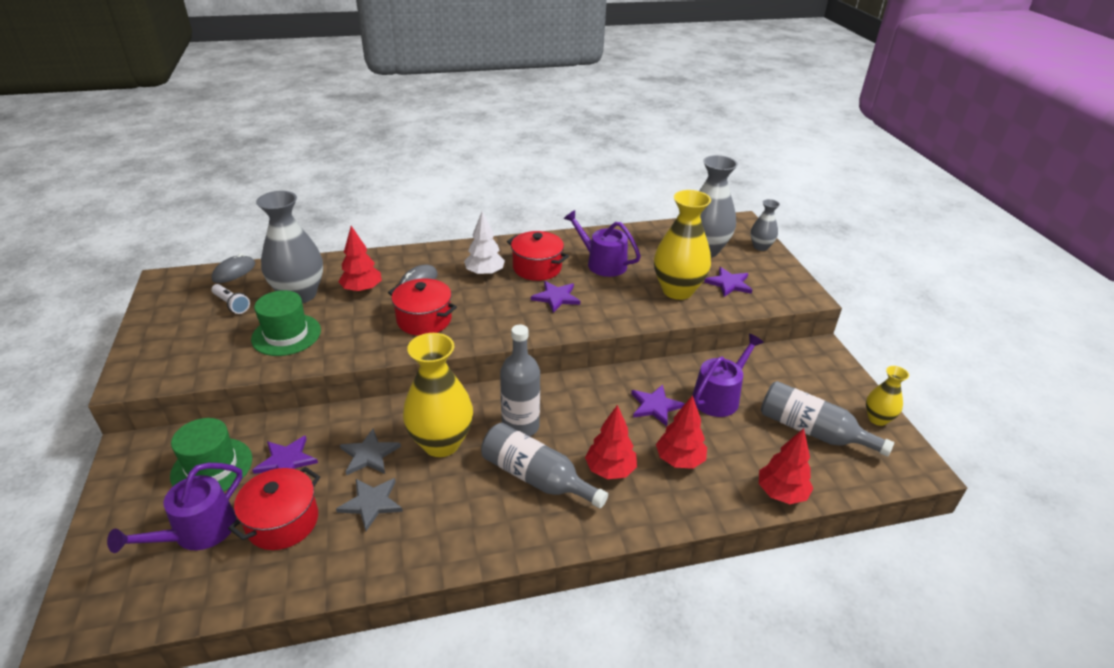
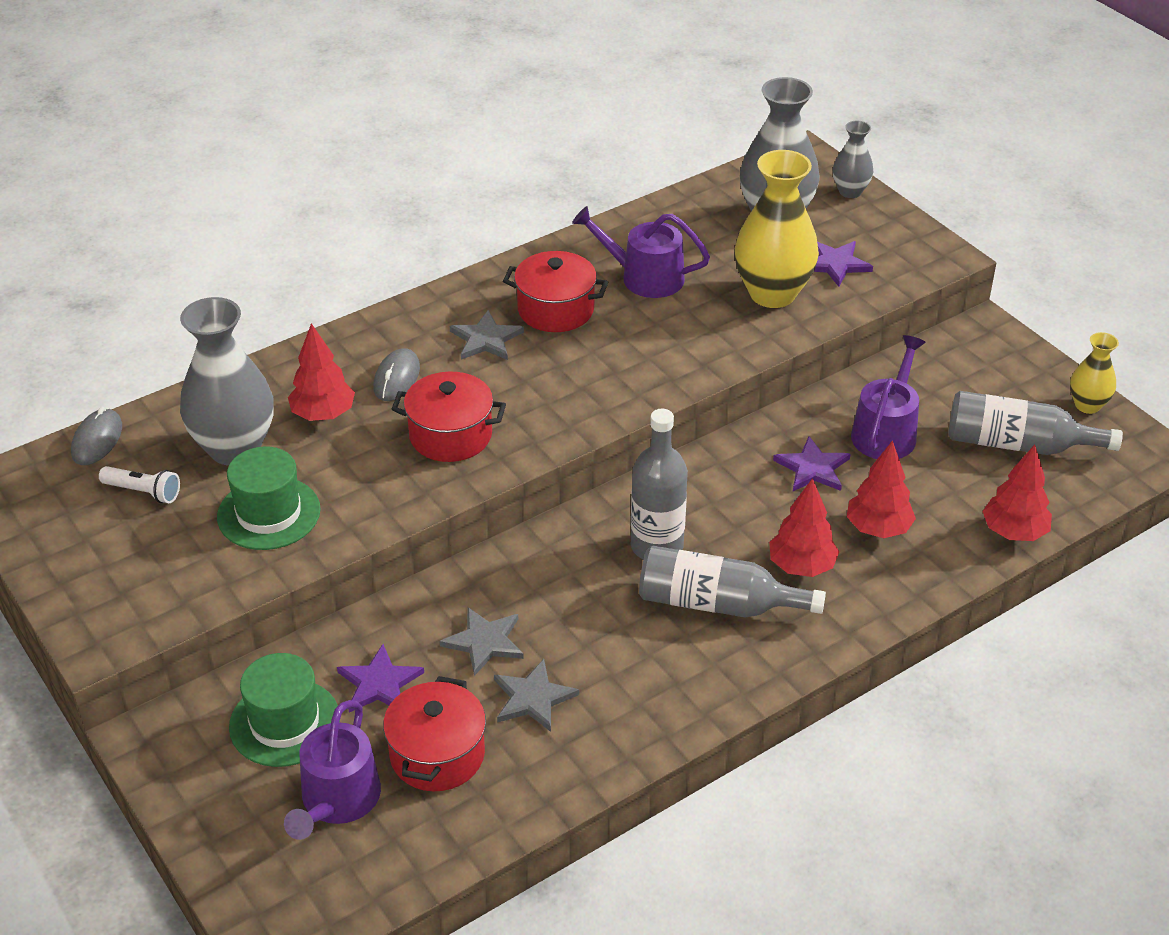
camera: 20 degrees left, 5 degrees up
yellow vase [403,333,473,457] -> none
white tree [464,211,505,276] -> grey star [450,310,524,360]
purple star [531,281,580,313] -> none

